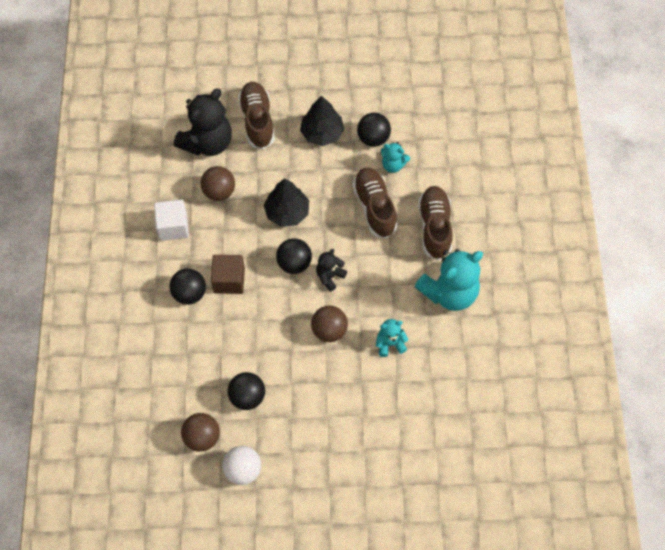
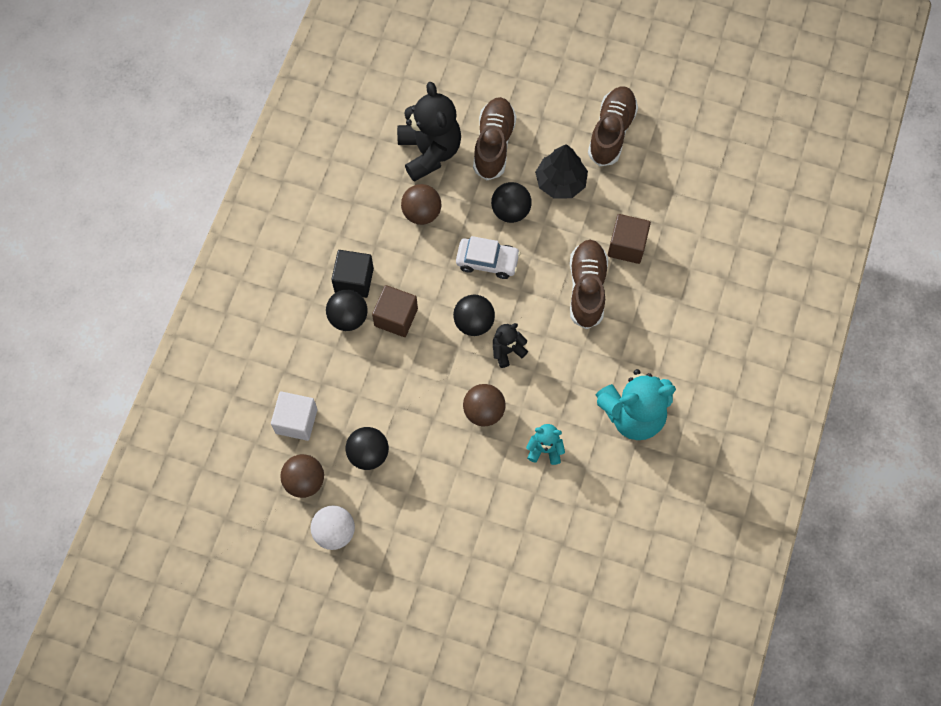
camera: 20 degrees right, 5 degrees up
white cube [154,200,189,241] -> white cube moved to [271,391,318,441]
black teddy bear [174,88,232,156] -> black teddy bear turned 75 degrees counterclockwise [397,82,461,182]
black tree [264,178,309,227] -> white car [456,236,520,279]
black ball [357,113,391,147] -> black ball moved to [491,182,531,223]
turquoise teddy bear [381,142,410,173] -> brown cube [608,214,651,264]
brown shoe [418,186,453,261] -> brown shoe moved to [588,86,638,166]
none -> black cube [331,250,374,298]

